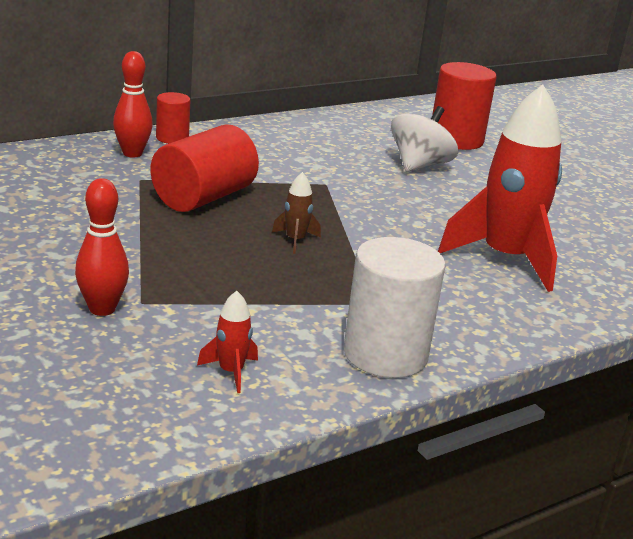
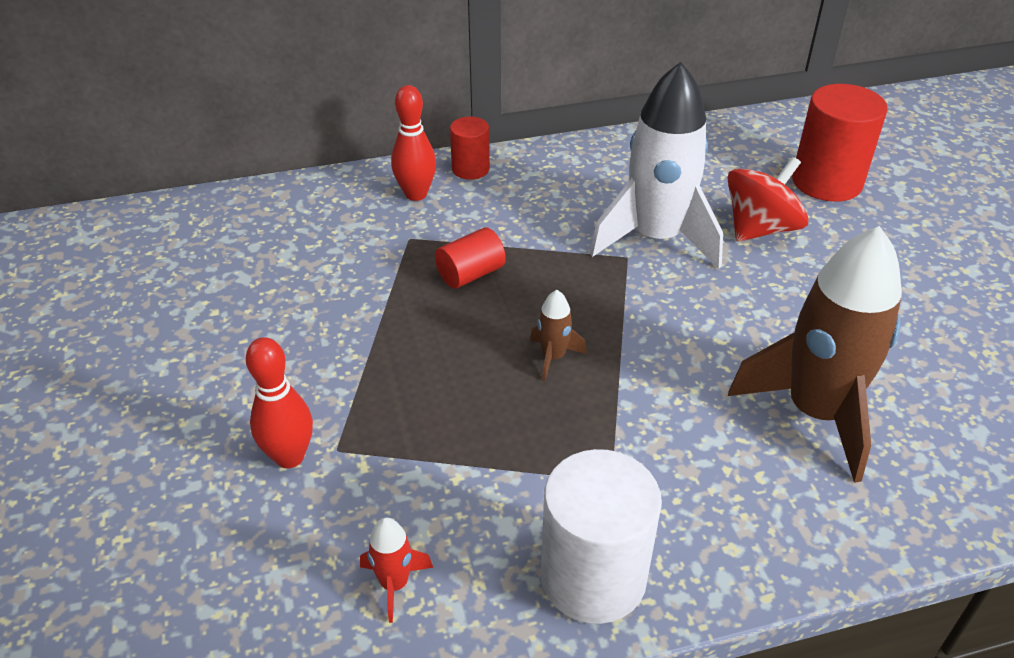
camera: 20 degrees right, 15 degrees up
red cylinder [150,124,259,212] -> red cylinder [435,227,506,289], size x0.55
white spinning top [391,106,458,172] -> red spinning top [727,157,809,242]
red rocket [438,85,562,292] -> brown rocket [728,226,902,483]
none -> white rocket [590,62,723,269]

